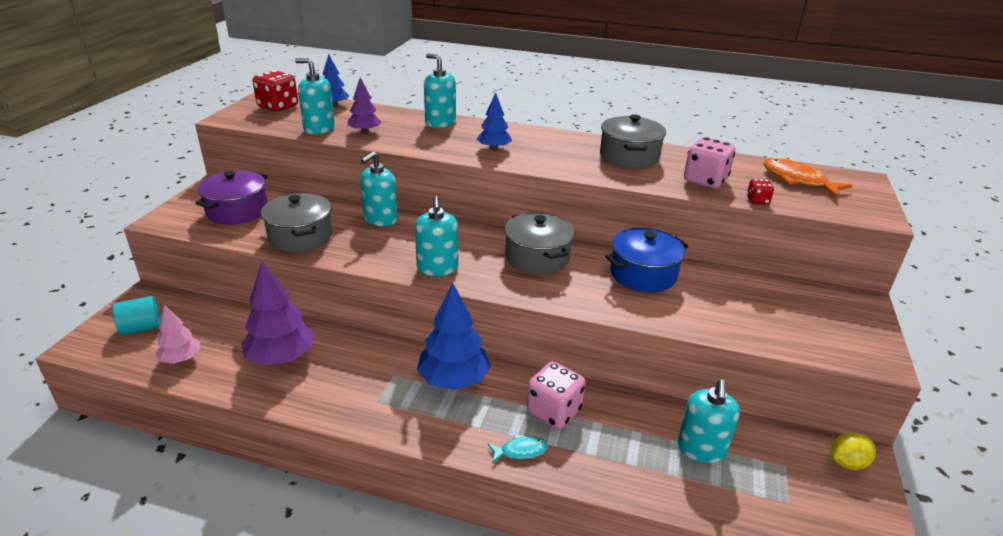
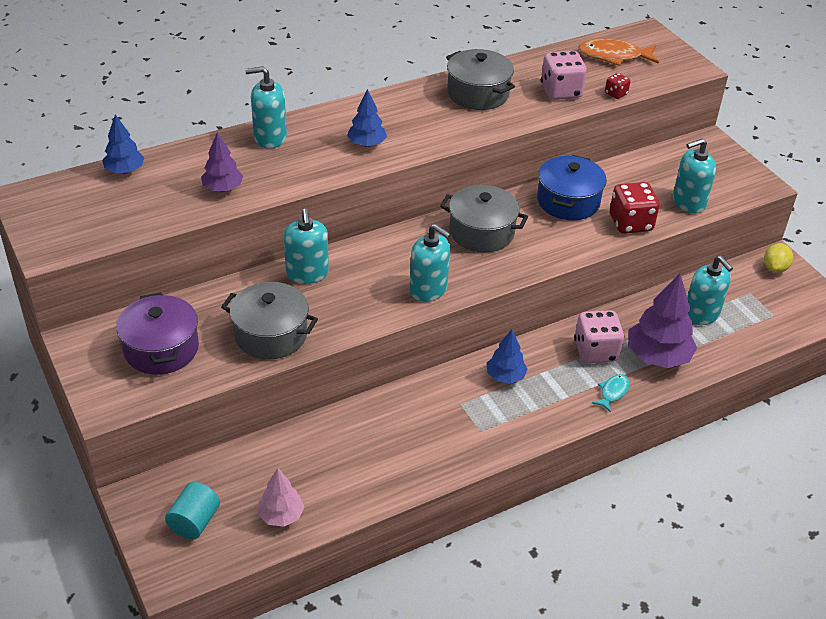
camera: 45 degrees left, 10 degrees up
purple tree [241,261,315,366] -> purple tree moved to [628,273,697,368]
red dice [252,70,298,112] -> red dice moved to [610,182,660,234]
turquoise soap dispenser [295,58,335,135] -> turquoise soap dispenser moved to [673,138,716,213]
blue tree [417,283,491,390] -> blue tree [487,329,527,384], size x0.58

